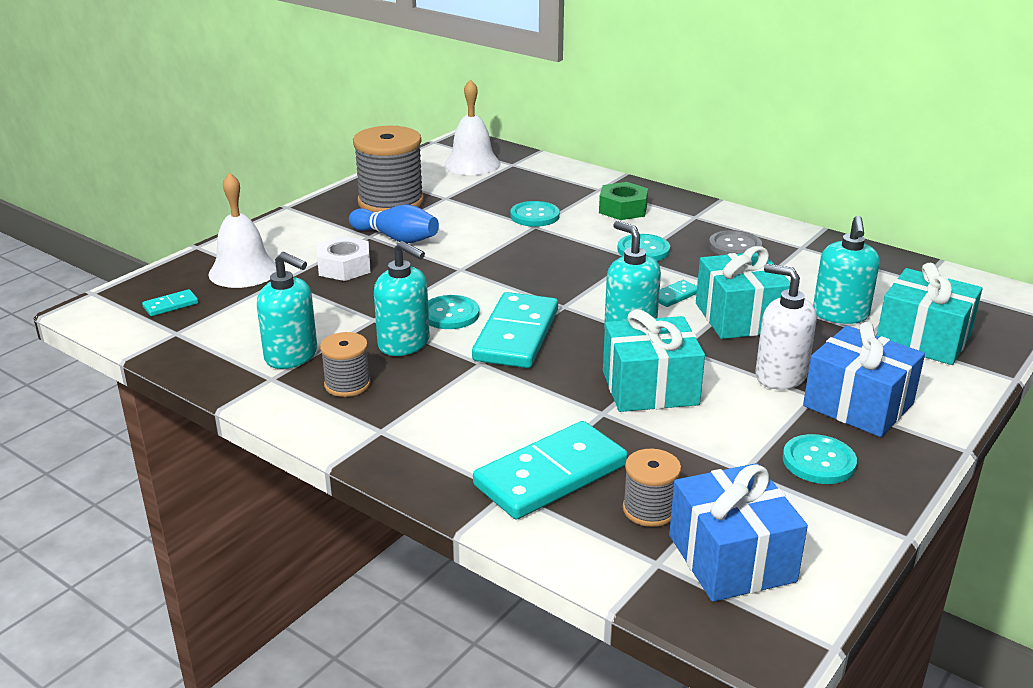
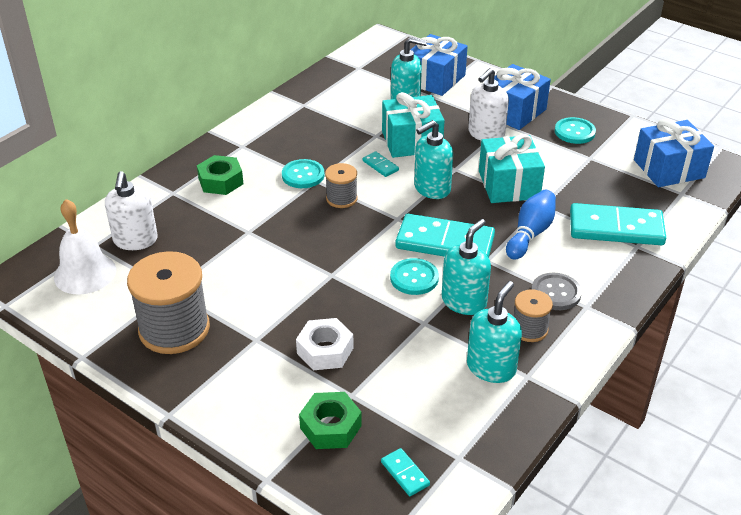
camera: 90 degrees left, 10 degrees up
white bell [209,172,277,288] -> green nut [299,392,362,449]
blue bowling pin [349,205,439,243] -> blue bowling pin moved to [506,190,556,260]
turquoise domino [473,421,628,519] -> turquoise domino turned 45 degrees counterclockwise [570,203,666,245]
turquoise button [510,201,560,227] -> none
grey spool [623,449,681,527] -> grey spool moved to [325,163,358,208]
grey button [709,230,762,255] -> grey button moved to [532,273,582,310]
turquoise gift [877,263,982,365] -> blue gift [410,34,468,96]
none -> white soap dispenser [105,171,158,250]

